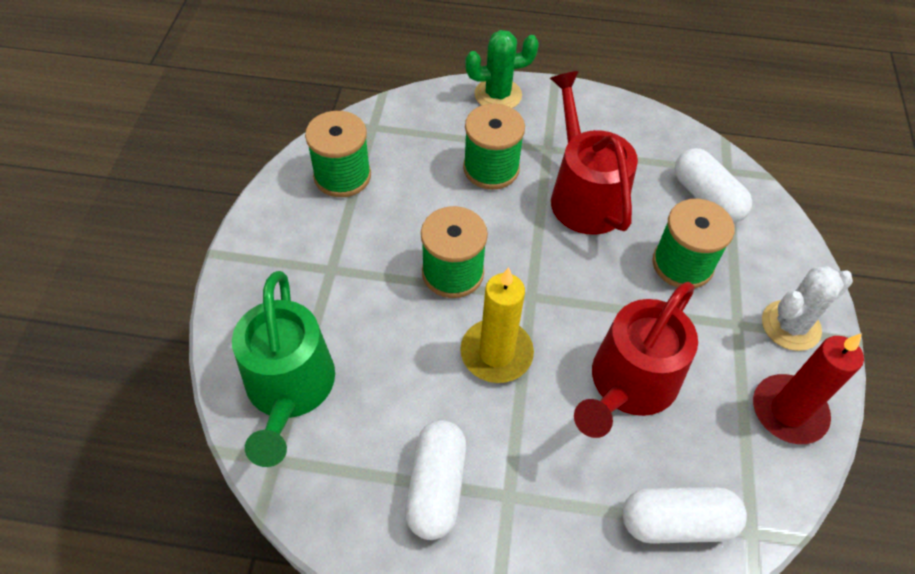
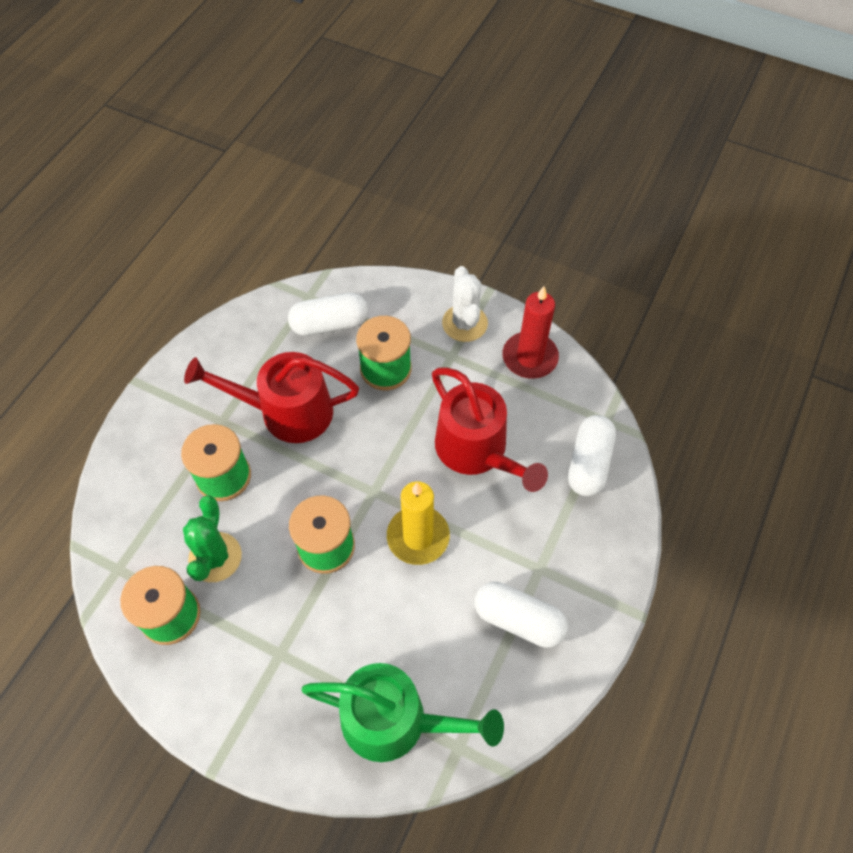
camera: 70 degrees left, 5 degrees up
green cactus [465,30,539,108] -> green cactus moved to [183,495,242,582]

